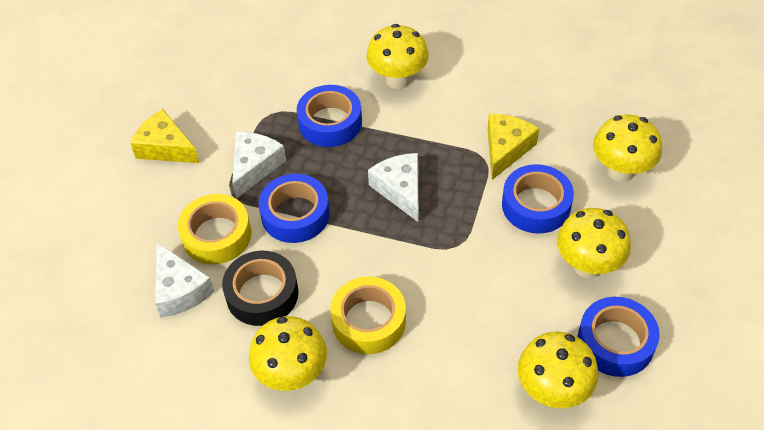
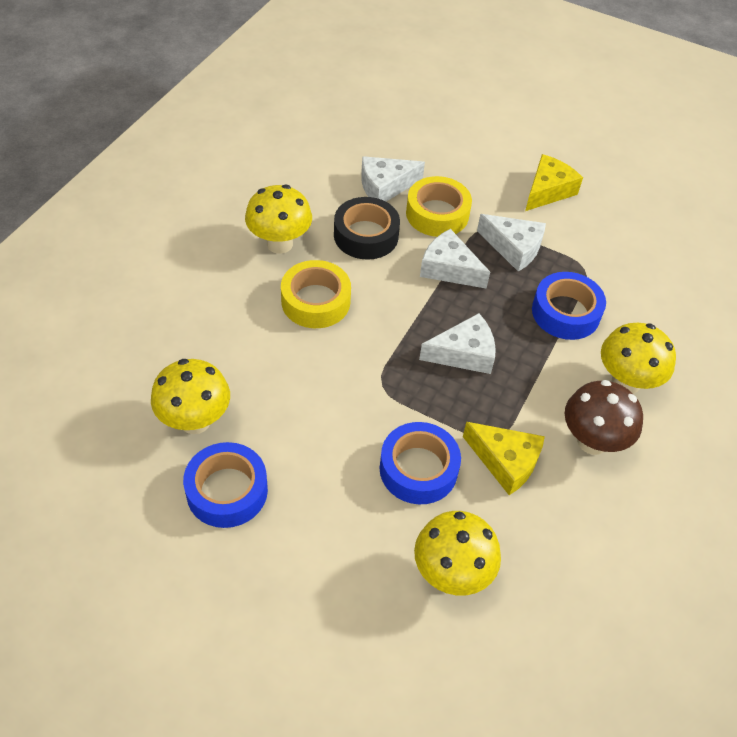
camera: 95 degrees right, 0 degrees up
blue tape [258,174,330,243] -> white cheese [420,229,490,289]
yellow mushroom [557,208,631,278] -> none
none -> brown mushroom [564,380,643,455]

